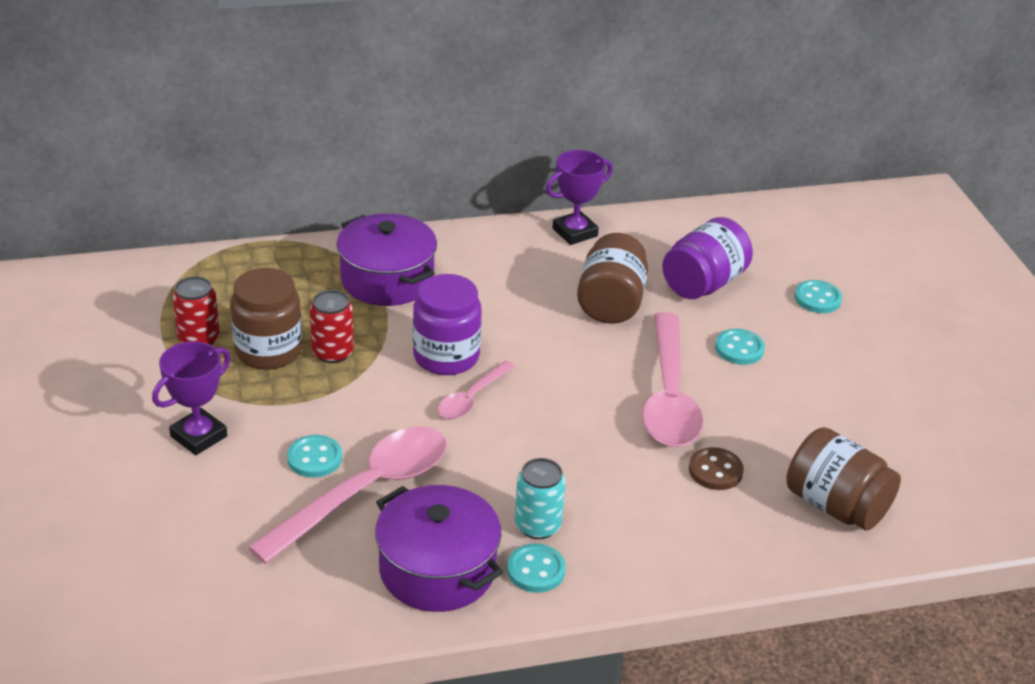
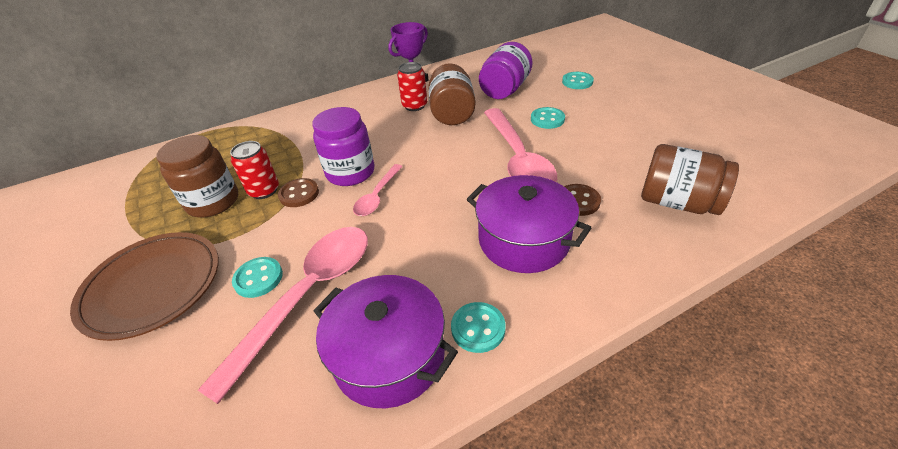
camera: 10 degrees left, 5 degrees up
purple trophy [152,342,231,455] -> brown plate [70,232,219,341]
red can [173,276,220,345] -> red can moved to [397,62,427,111]
purple pot [337,213,437,306] -> purple pot moved to [467,175,591,273]
turquoise can [515,458,566,539] -> none
none -> brown button [278,178,319,207]

